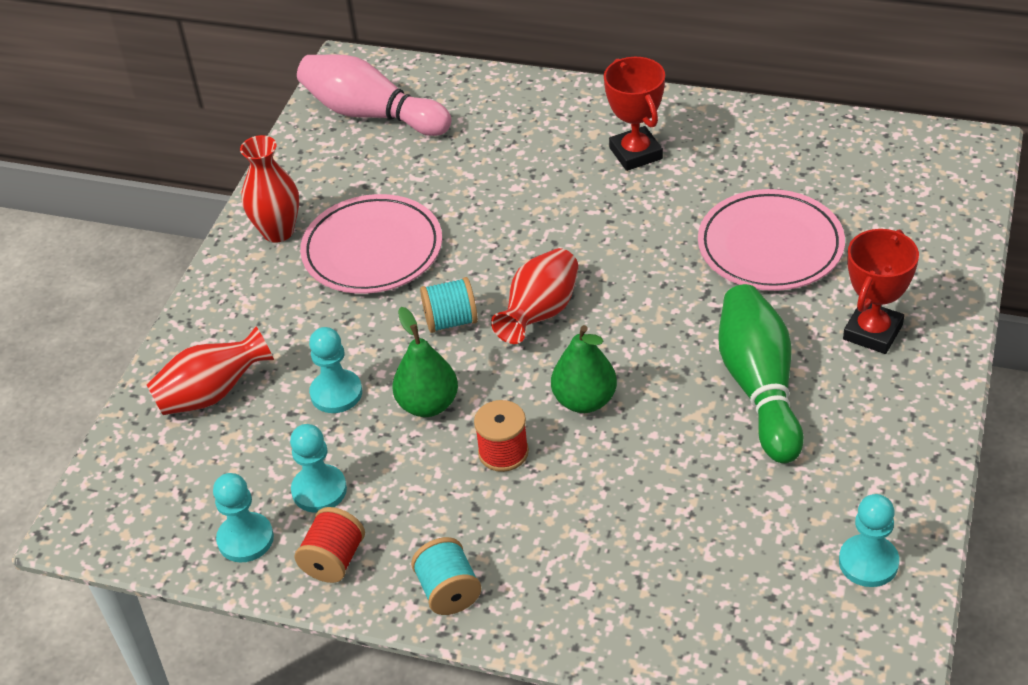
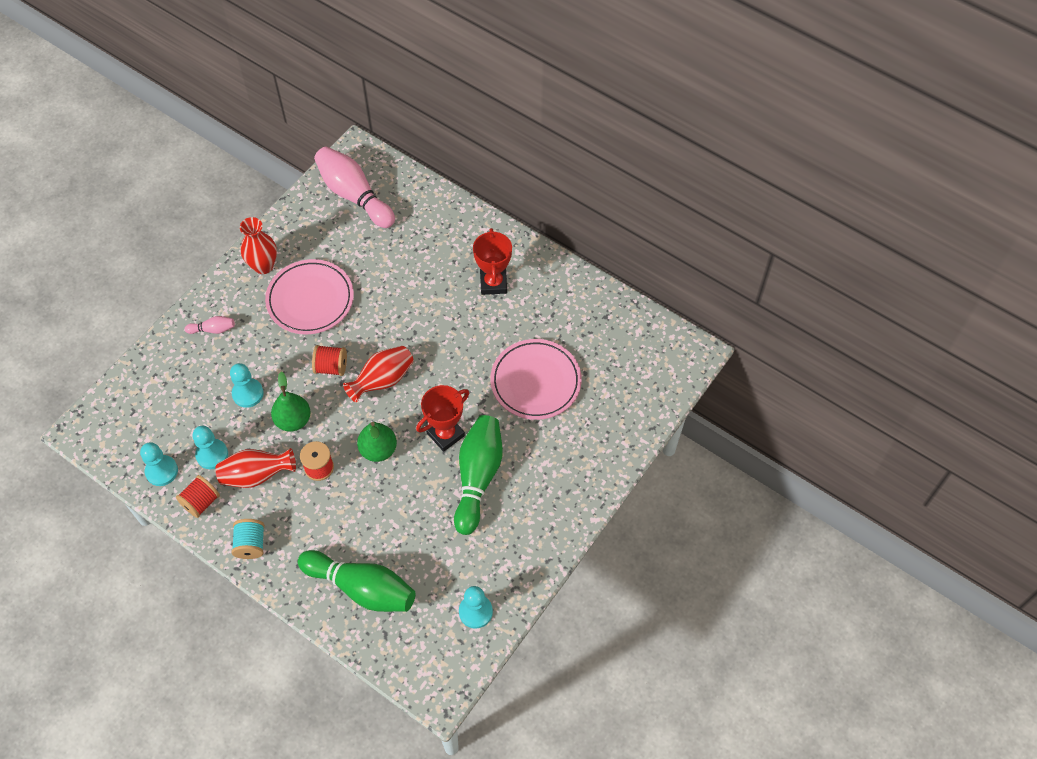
camera: 15 degrees right, 15 degrees up
red vase [147,326,274,415] -> red vase moved to [216,448,296,488]
turquoise spool [420,277,478,333] -> red spool [312,345,347,376]
red trophy [843,229,919,354] -> red trophy moved to [416,385,469,452]
none -> pink bowling pin [185,316,235,334]
none -> green bowling pin [298,550,416,612]

